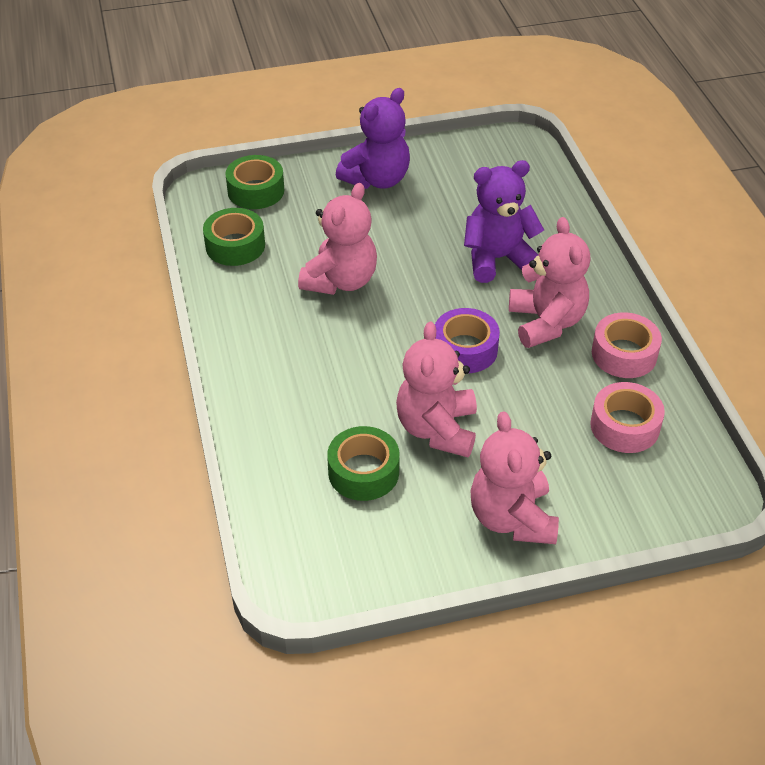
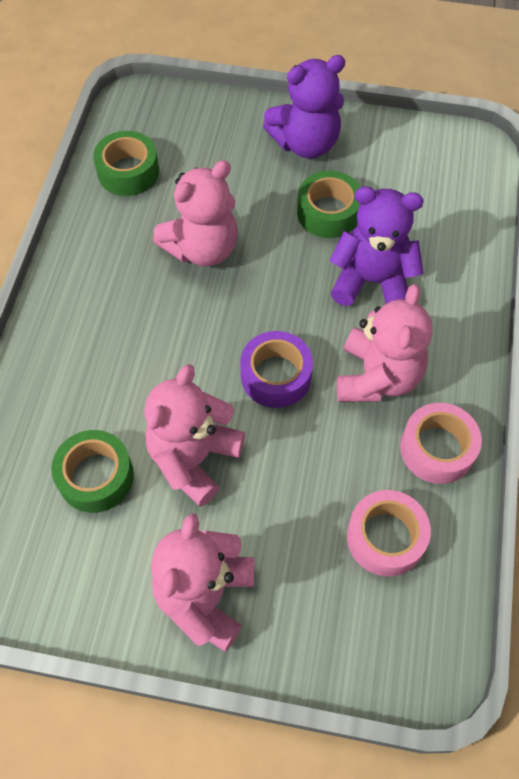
camera: 25 degrees right, 15 degrees up
green tape [225,155,284,209] -> green tape moved to [297,171,361,238]

